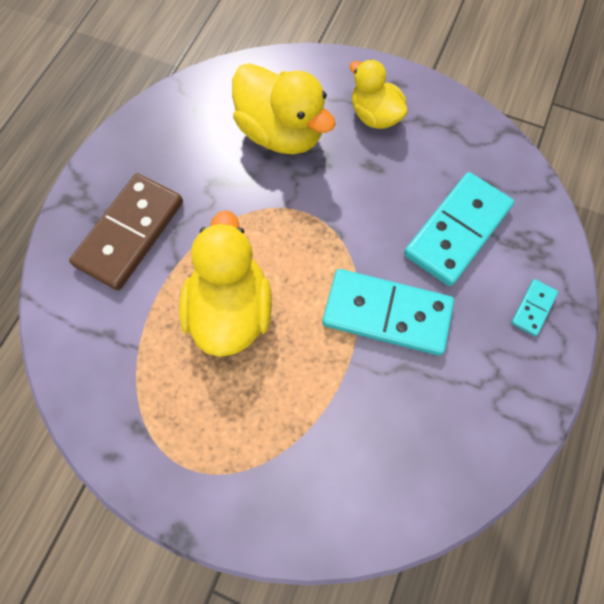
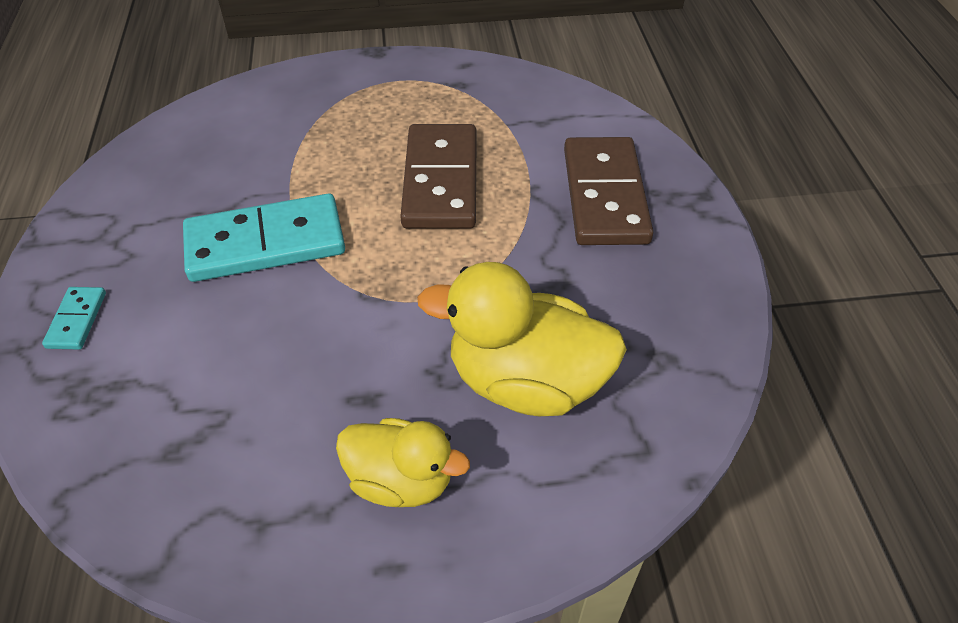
camera: 150 degrees right, 20 degrees down
yellow duck [179,210,272,357] -> brown domino [400,124,477,229]
turquoise domino [404,172,514,286] -> none

